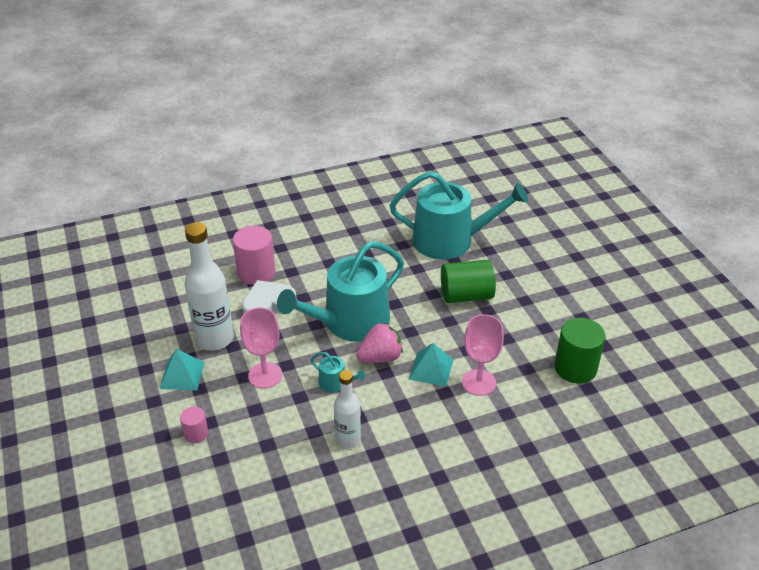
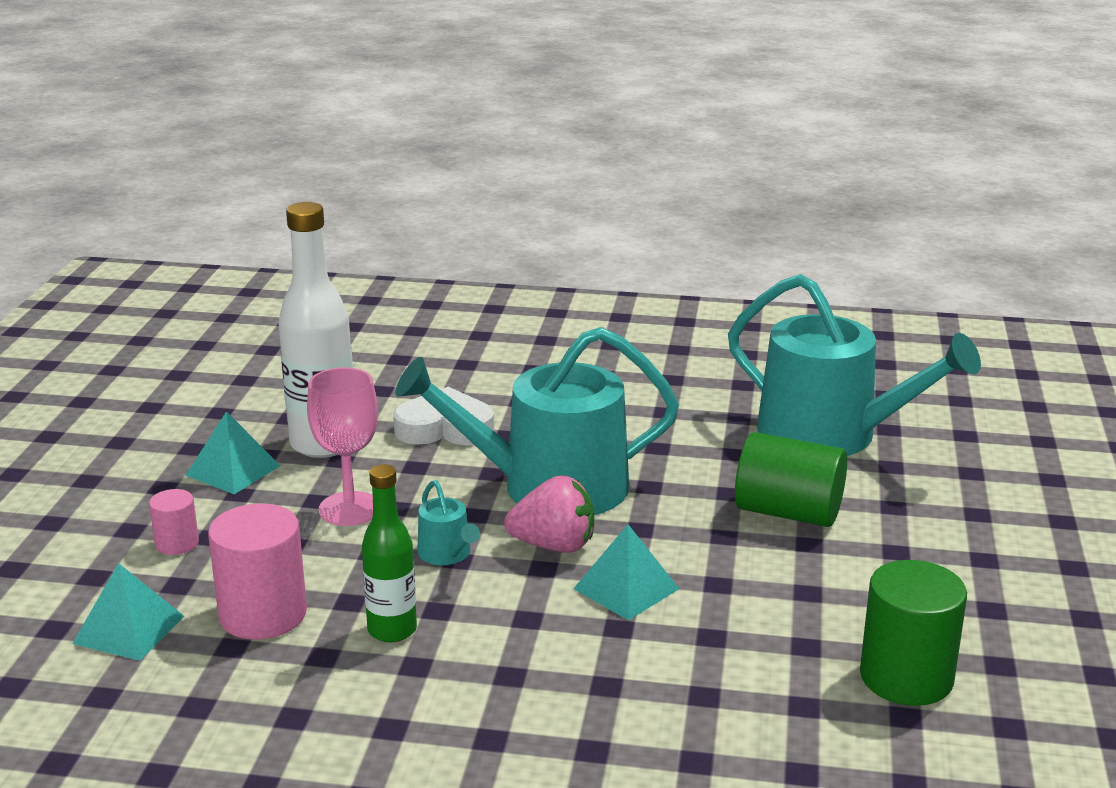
camera: 30 degrees right, 15 degrees down
pink cylinder [233,226,275,285] -> pink cylinder moved to [208,503,307,640]
white bottle [334,370,361,448] -> green bottle [362,465,417,642]
pink goblet [462,314,504,396] -> none
none -> turquoise pyramid [72,563,184,661]

